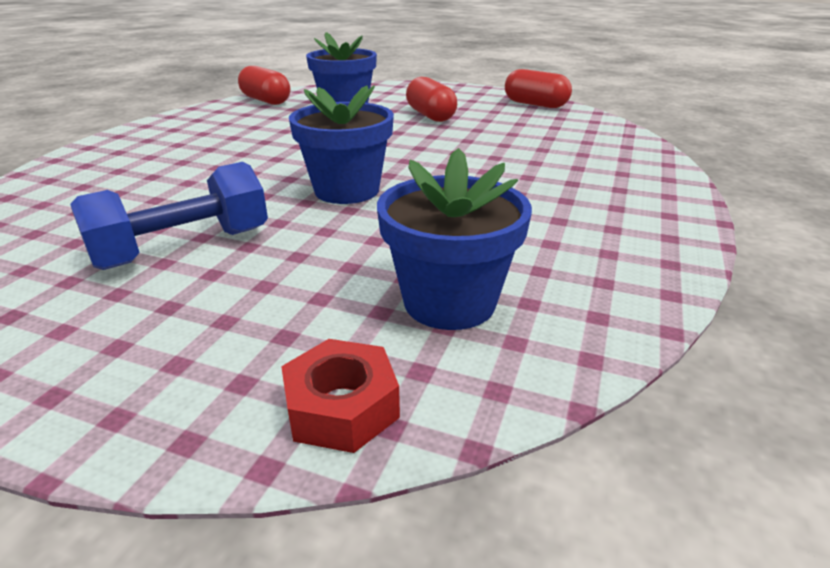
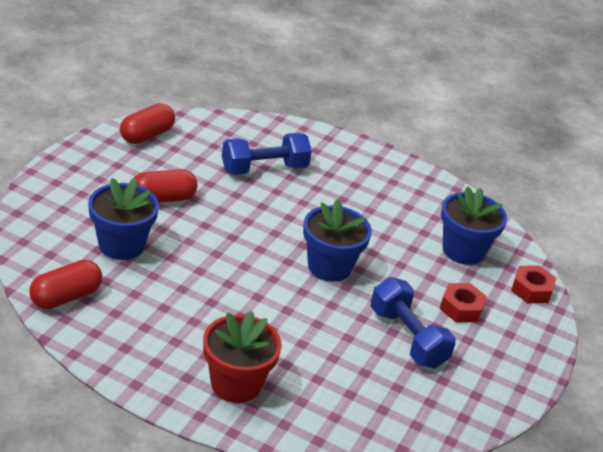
camera: 90 degrees left, 5 degrees up
none -> red flower pot [203,310,282,403]
none -> blue dumbbell [222,133,312,175]
none -> red nut [440,283,487,322]

